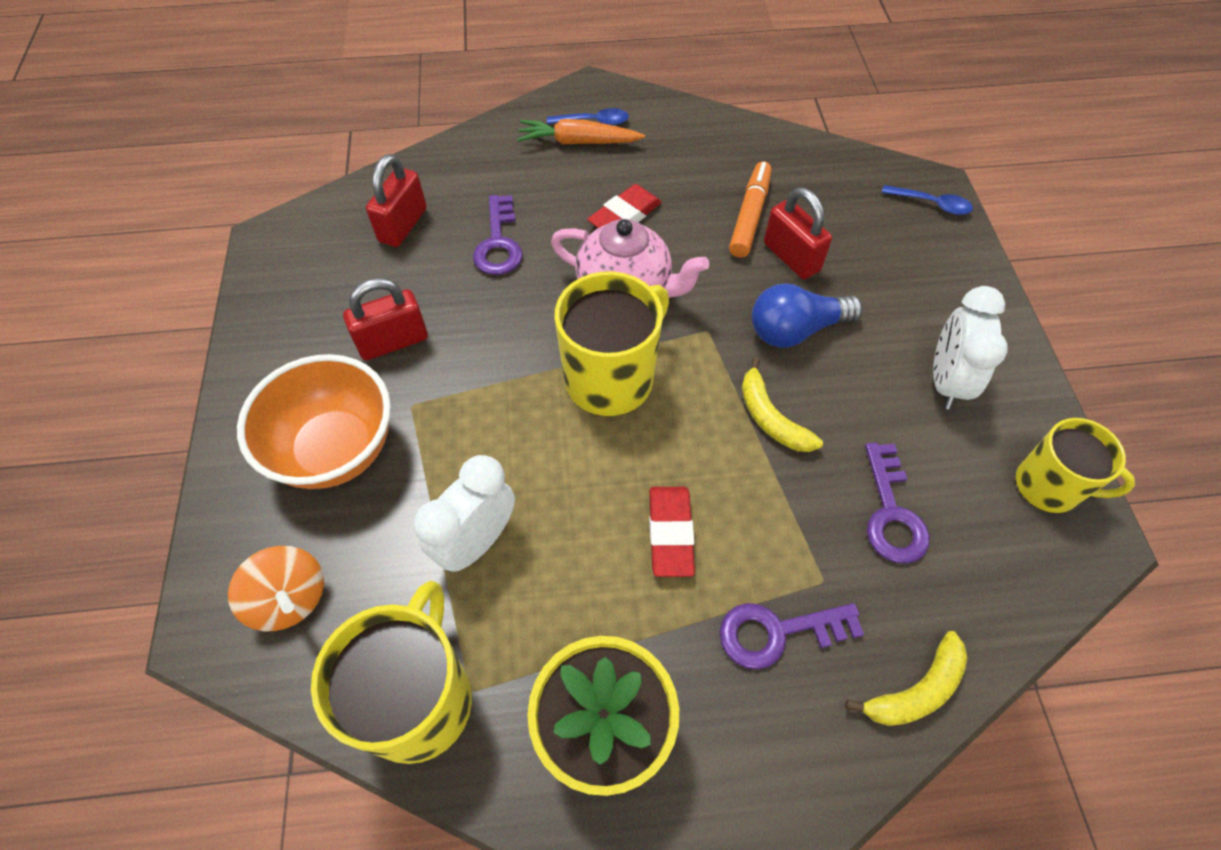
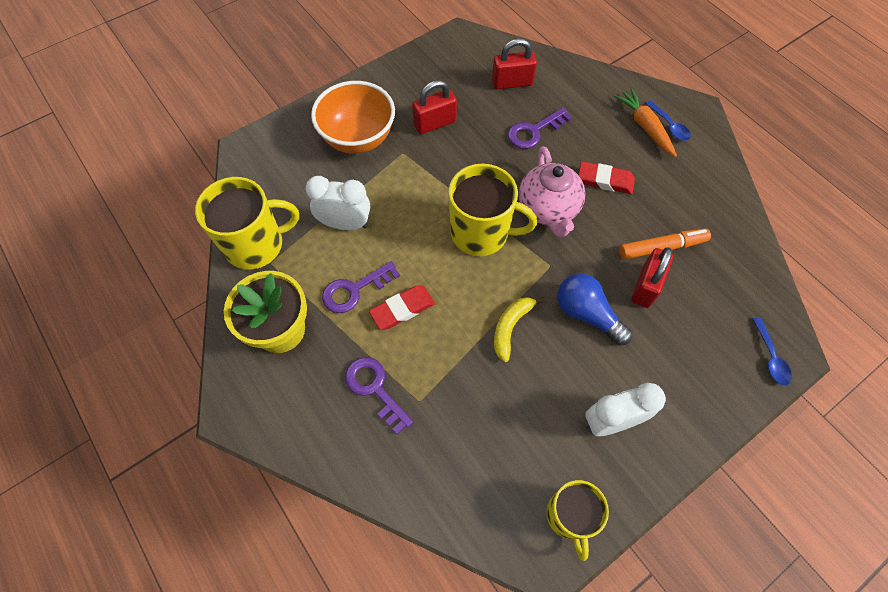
camera: 60 degrees right, 5 degrees up
orange spinning top [228,546,324,631] -> none
red padlock [343,278,428,360] -> red padlock turned 60 degrees counterclockwise [412,80,457,134]
yellow banana [845,631,968,726] -> none
purple key [865,442,930,564] -> purple key moved to [322,261,400,313]

